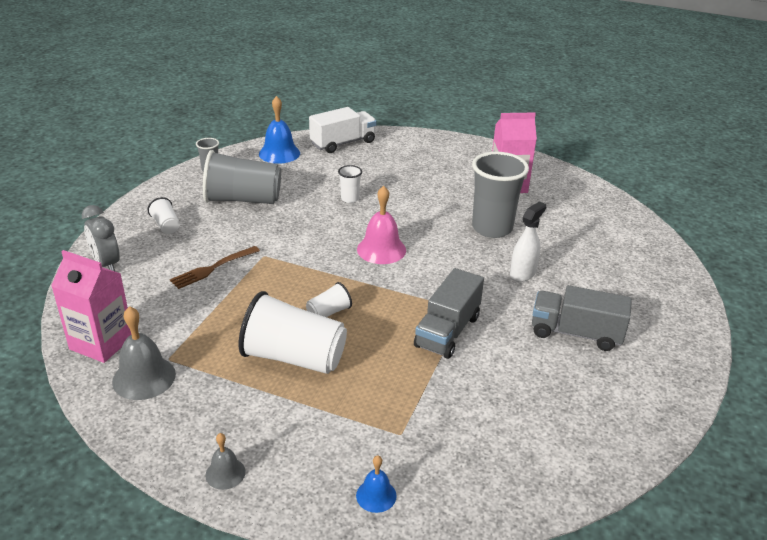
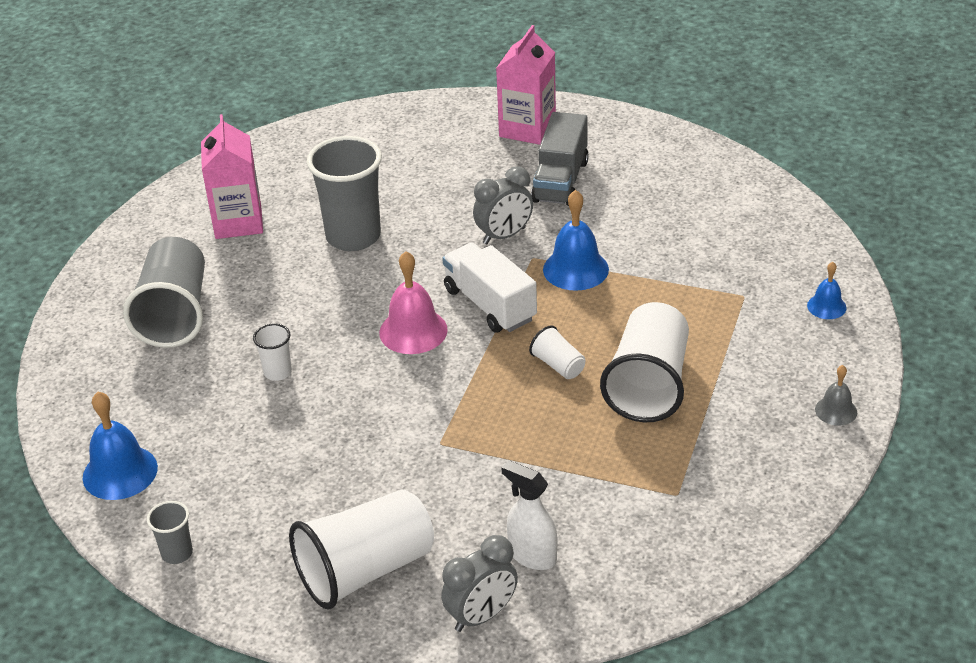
camera: 90 degrees left, 5 degrees up
pink carton [51,250,132,363] -> pink carton moved to [496,25,556,145]
grey bell [112,306,176,400] -> none
white cup [148,197,180,234] -> white cup [289,489,434,610], size x2.16
brown fork [170,246,260,289] -> none
grey cup [203,150,281,204] -> grey cup moved to [123,237,205,348]
white truck [309,107,377,153] -> white truck moved to [442,242,537,333]
grey truck [414,268,484,359] -> blue bell [543,190,609,291]
white spray bottle [510,201,547,282] -> white spray bottle moved to [501,460,557,570]
none -> grey clock [473,166,533,244]

